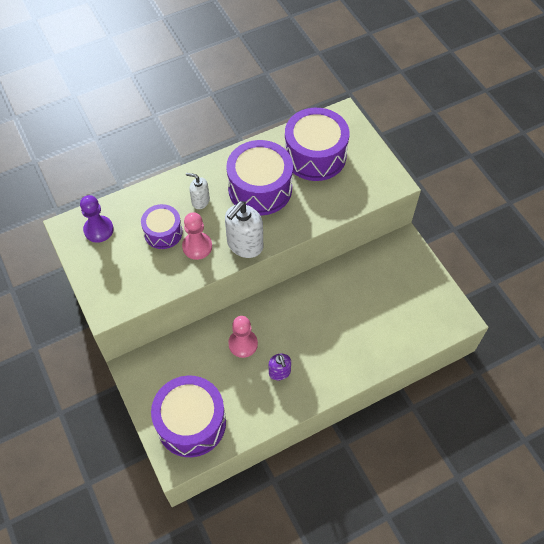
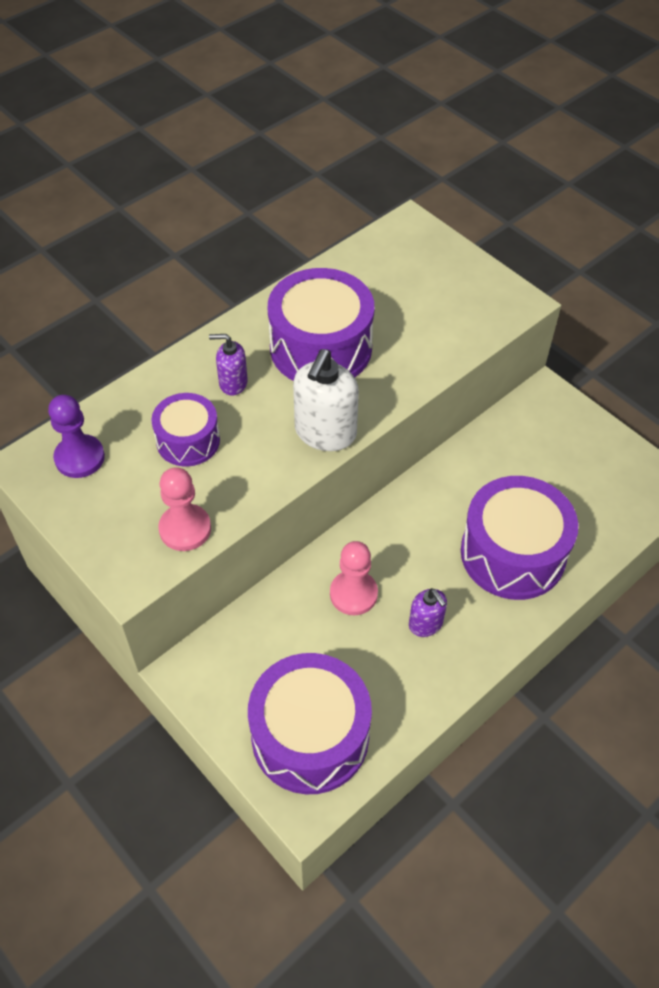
camera: 15 degrees left, 5 degrees down
pink pawn [182,212,212,260] -> pink pawn moved to [158,467,211,551]
white soap dispenser [186,173,210,209] -> purple soap dispenser [209,334,248,395]
purple drum [285,108,350,181] -> purple drum moved to [461,476,578,600]

